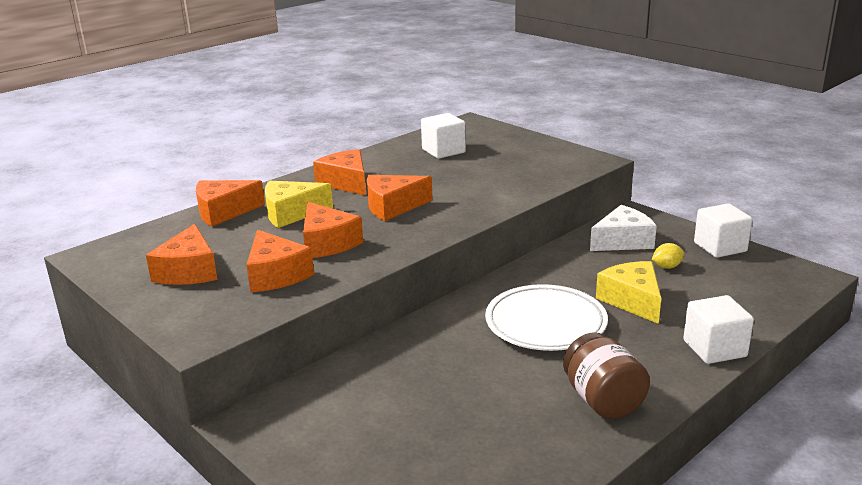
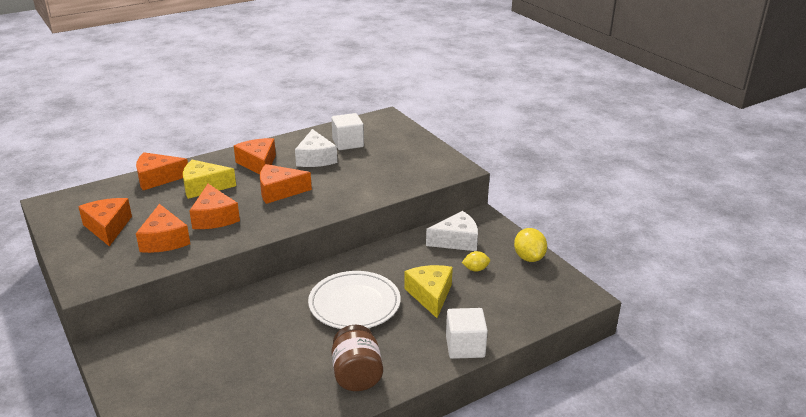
camera: 10 degrees right, 5 degrees up
orange cheese [146,224,218,285] -> orange cheese turned 150 degrees clockwise [78,198,132,247]
white cube [694,203,752,258] -> yellow lemon [514,228,547,262]
none -> white cheese [295,129,337,167]

